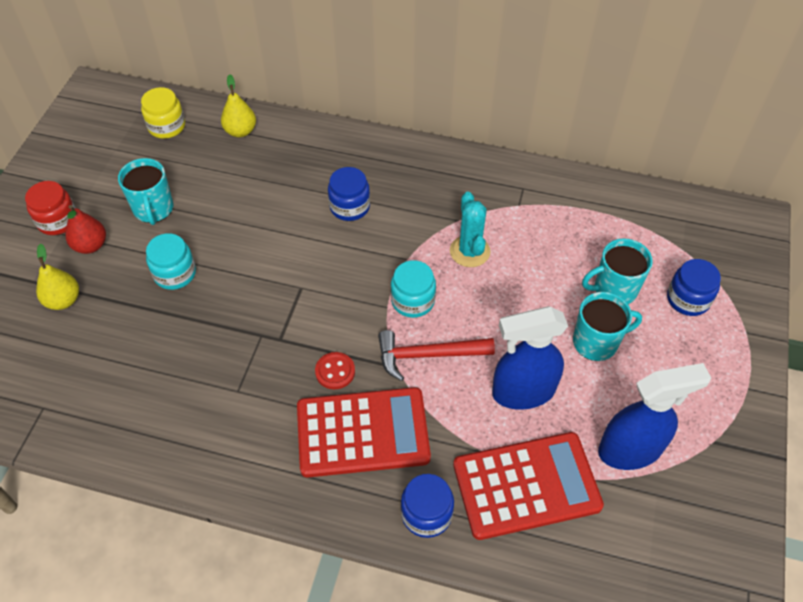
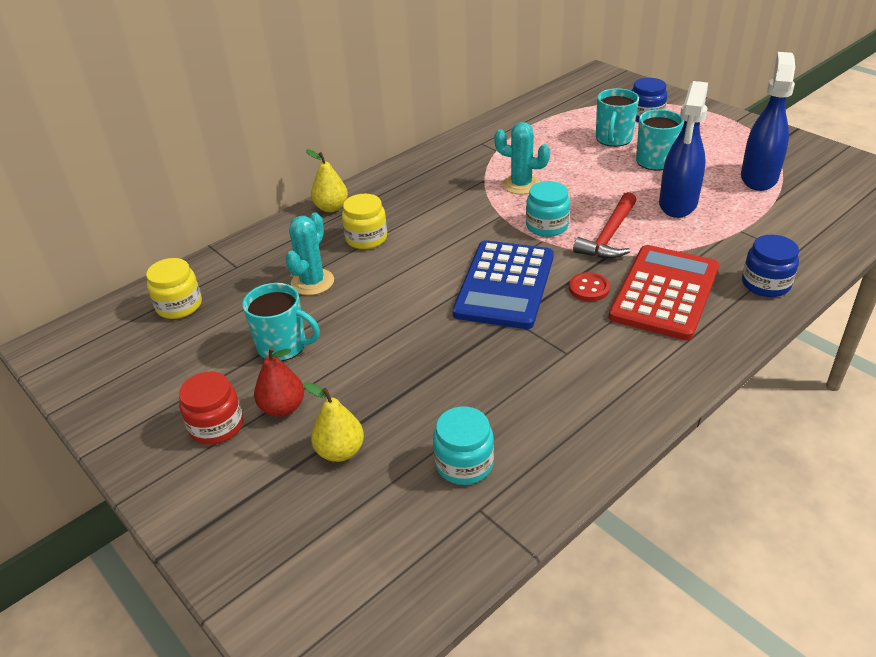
camera: 55 degrees left, 15 degrees down
turquoise jar [146,233,196,290] -> turquoise jar moved to [433,406,494,485]
yellow pear [221,74,256,137] -> yellow pear moved to [306,149,348,212]
blue jar [328,167,370,221] -> none
red calculator [453,432,604,540] -> none
none -> turquoise cactus [285,212,334,295]
none -> yellow jar [342,194,387,249]
none -> blue calculator [452,240,554,329]

